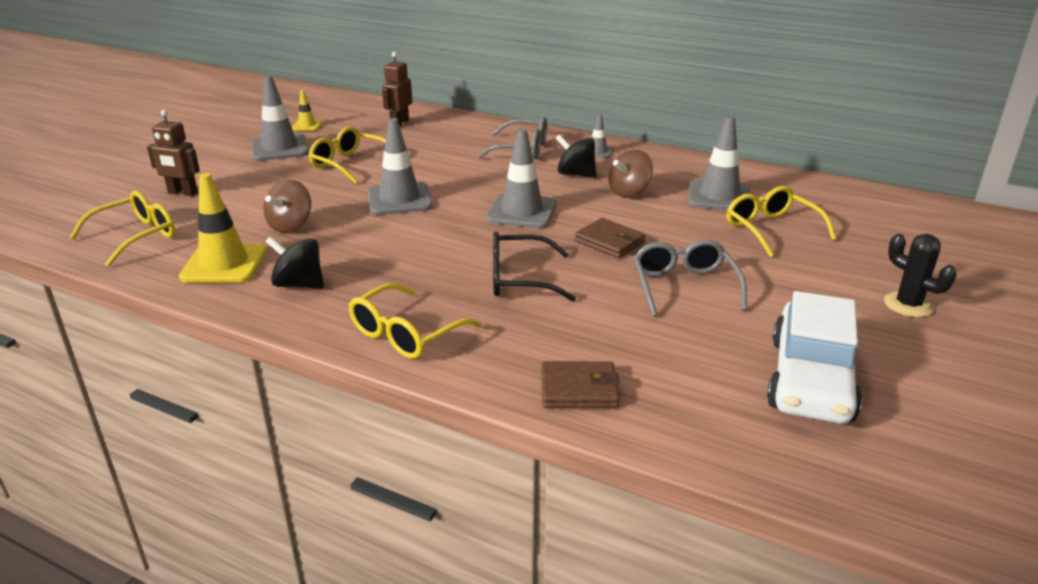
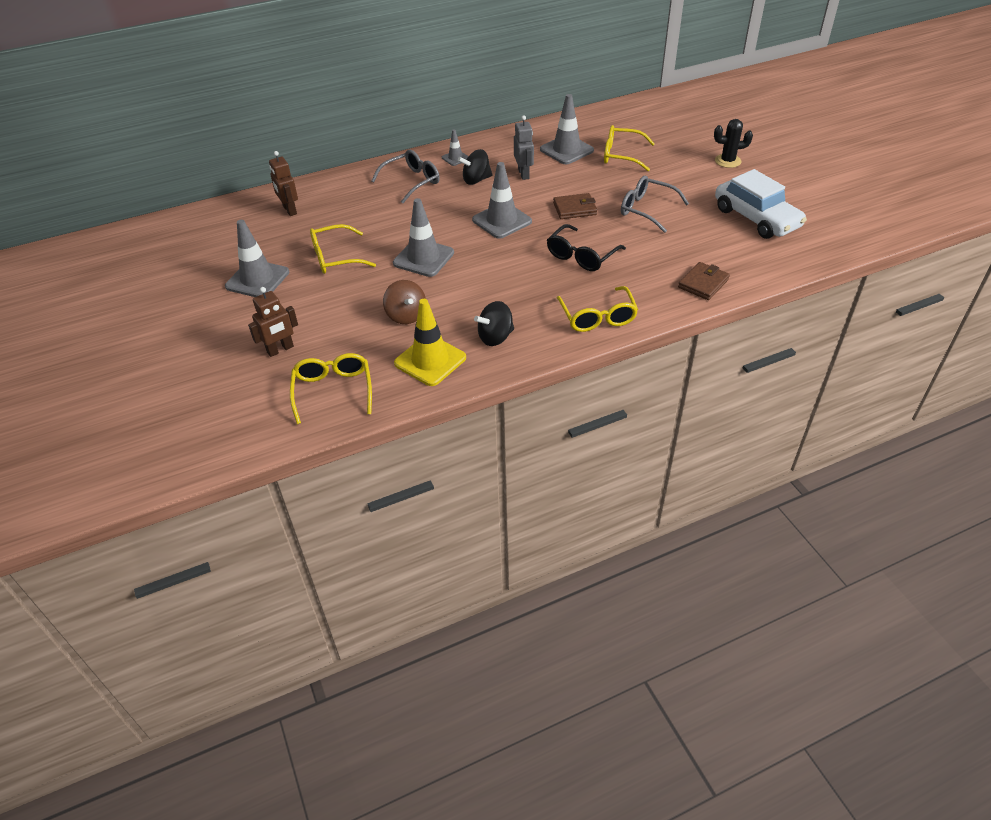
camera: 50 degrees left, 15 degrees up
yellow traffic cone [292,90,323,131] -> none
brown spinning top [608,150,653,197] -> grey robot [514,115,534,180]

